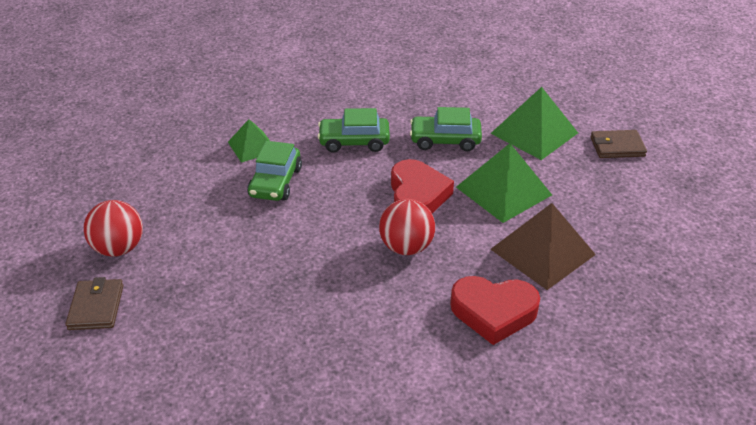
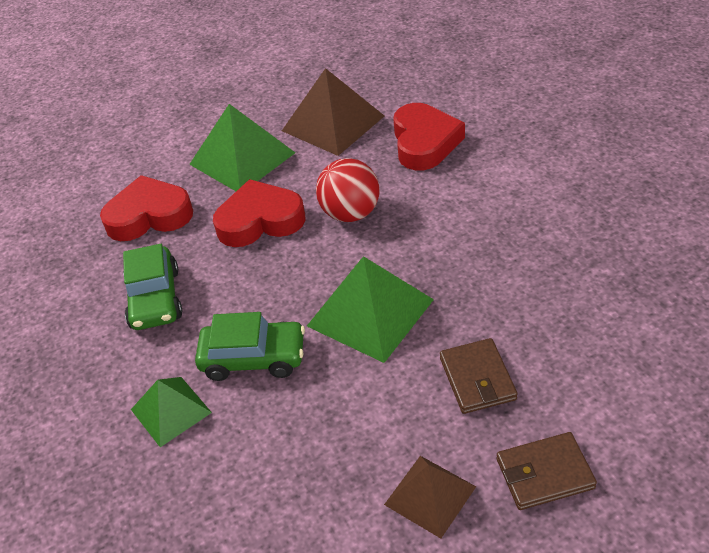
camera: 95 degrees left, 5 degrees up
red ball [84,200,143,257] -> brown pyramid [384,456,476,538]
green car [410,107,482,151] -> red heart [100,175,193,241]
green pyramid [490,87,578,160] -> green pyramid moved to [307,256,434,363]
brown wallet [590,130,647,158] -> brown wallet moved to [440,338,517,414]

